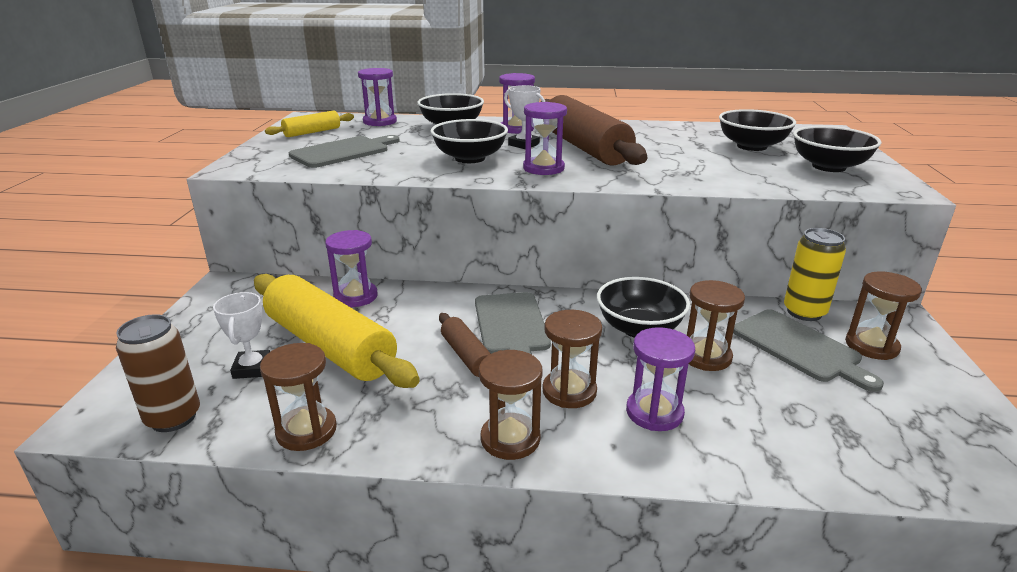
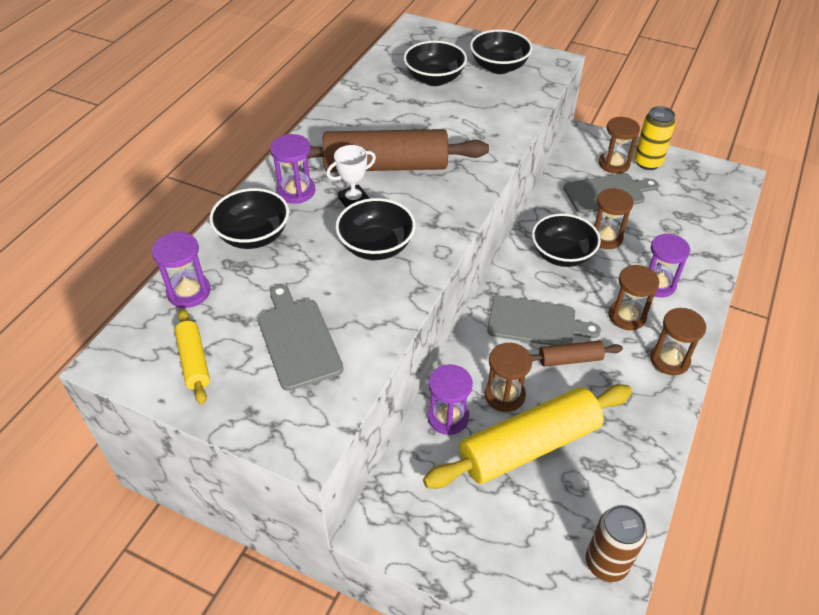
camera: 70 degrees left, 20 degrees up
white trophy [213,292,270,379] -> none
brown hourglass [260,343,337,451] -> brown hourglass moved to [485,343,532,412]
purple hourglass [523,102,567,175] -> none
yellow can [784,228,846,321] -> yellow can moved to [634,106,676,170]

